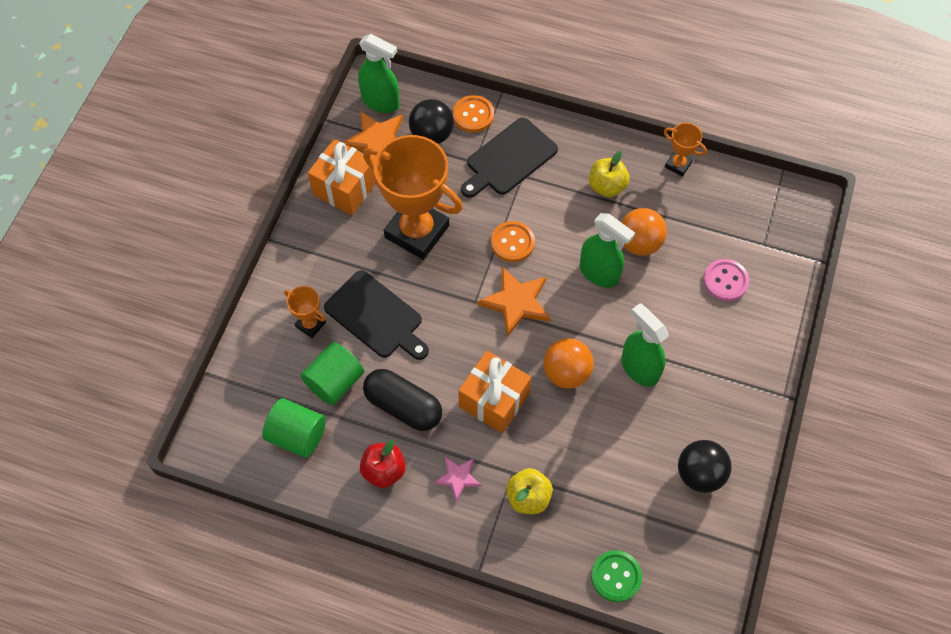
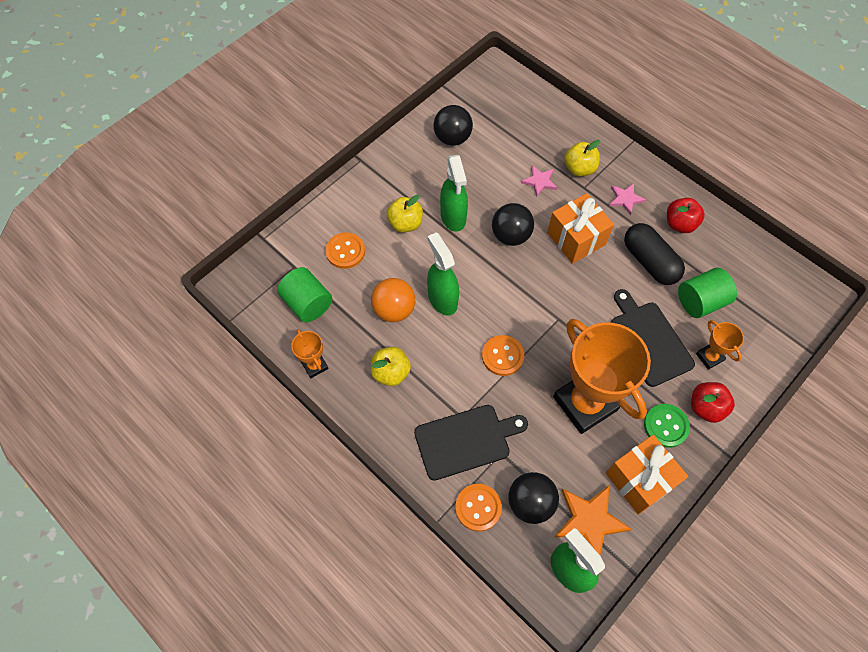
camera: 155 degrees left, 0 degrees up
green cylinder [262,398,326,458] -> green cylinder moved to [277,267,332,322]
orange star [477,267,551,337] -> none
orange ball [543,338,594,388] -> black ball [492,203,534,246]
green button [591,550,642,602] -> green button moved to [644,404,690,448]
pink button [703,259,749,301] -> orange button [325,232,365,269]
none -> yellow apple [387,195,423,233]
none -> pink star [521,165,558,197]
none -> red apple [691,382,735,423]

